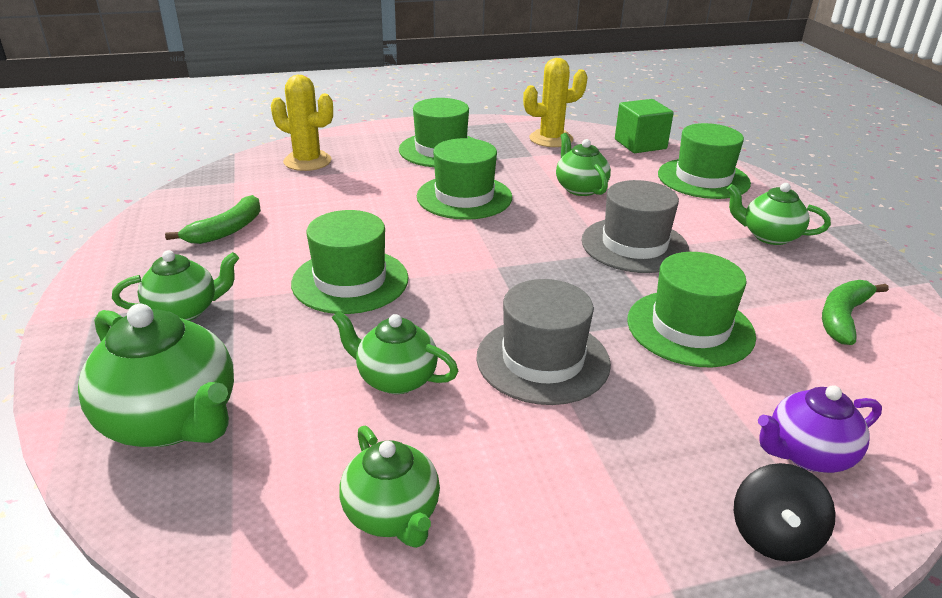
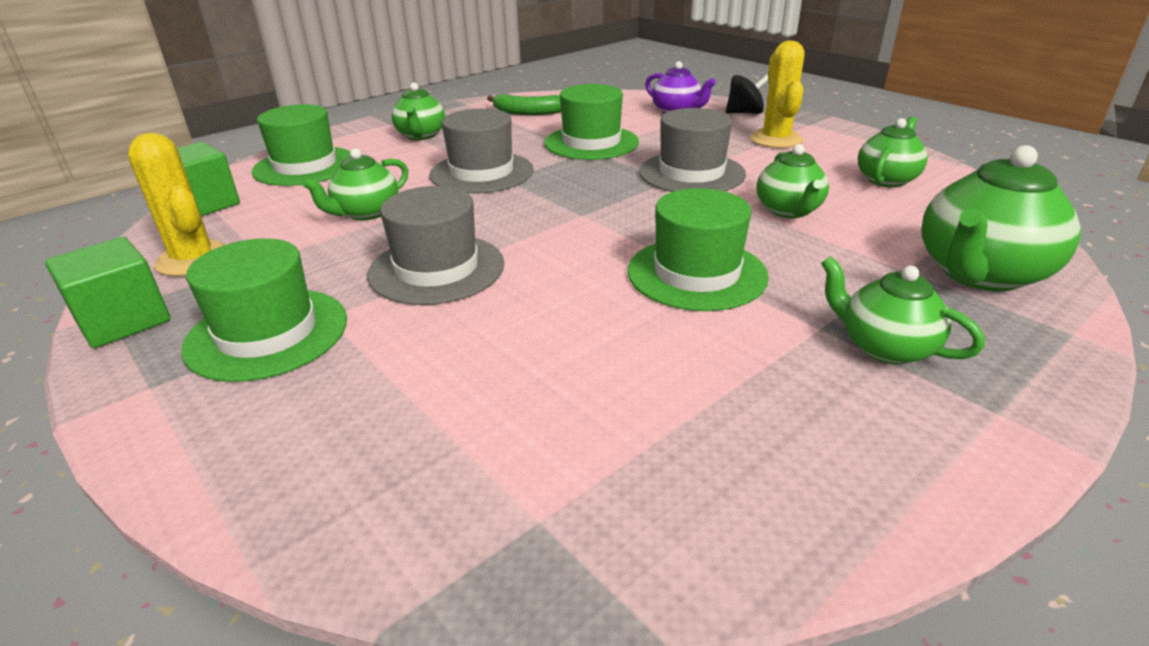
camera: 115 degrees left, 0 degrees up
green teapot [78,304,234,447] -> green teapot turned 150 degrees counterclockwise [921,145,1081,291]
green banana [165,195,261,244] -> none
yellow cactus [271,75,333,171] -> yellow cactus moved to [750,41,805,148]
green hat [417,138,512,220] -> grey hat [367,186,504,305]
none -> green cube [45,237,170,348]

